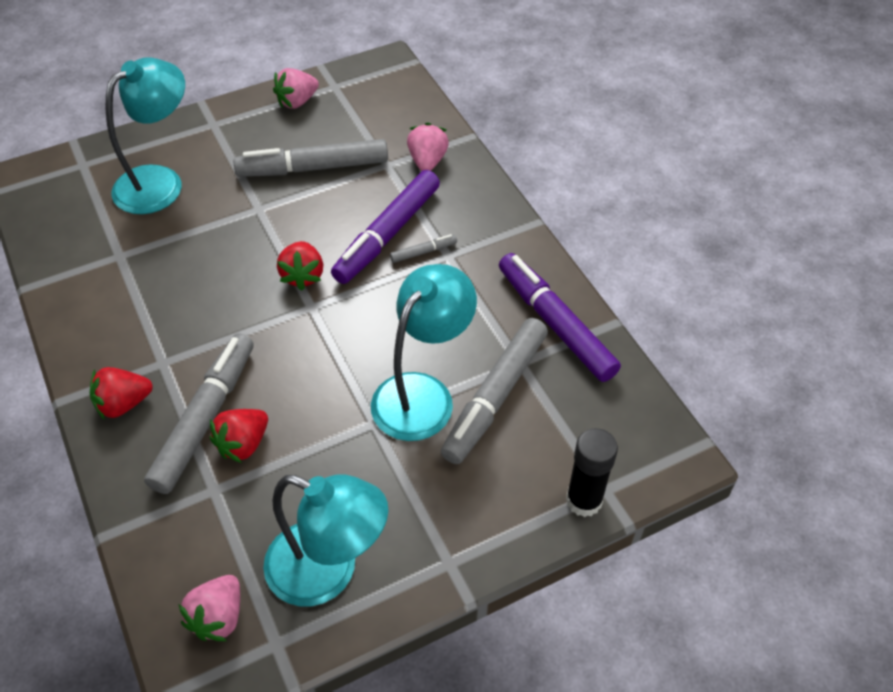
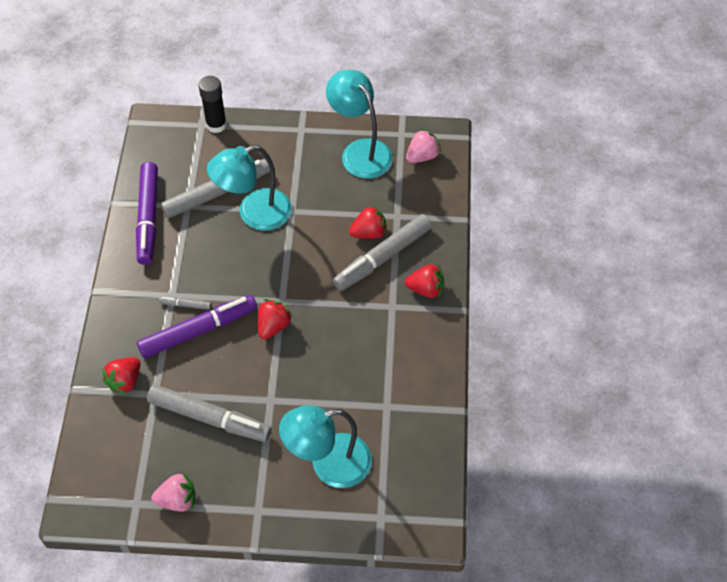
camera: 150 degrees left, 5 degrees up
pink strawberry [407,123,449,171] -> red strawberry [102,357,141,395]

